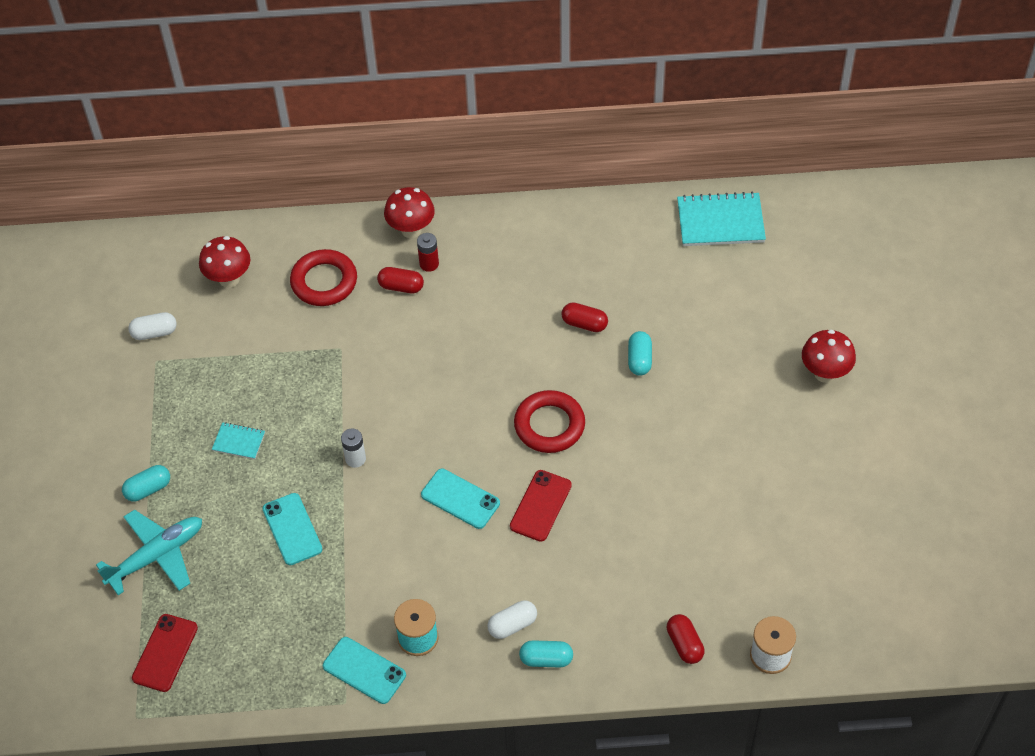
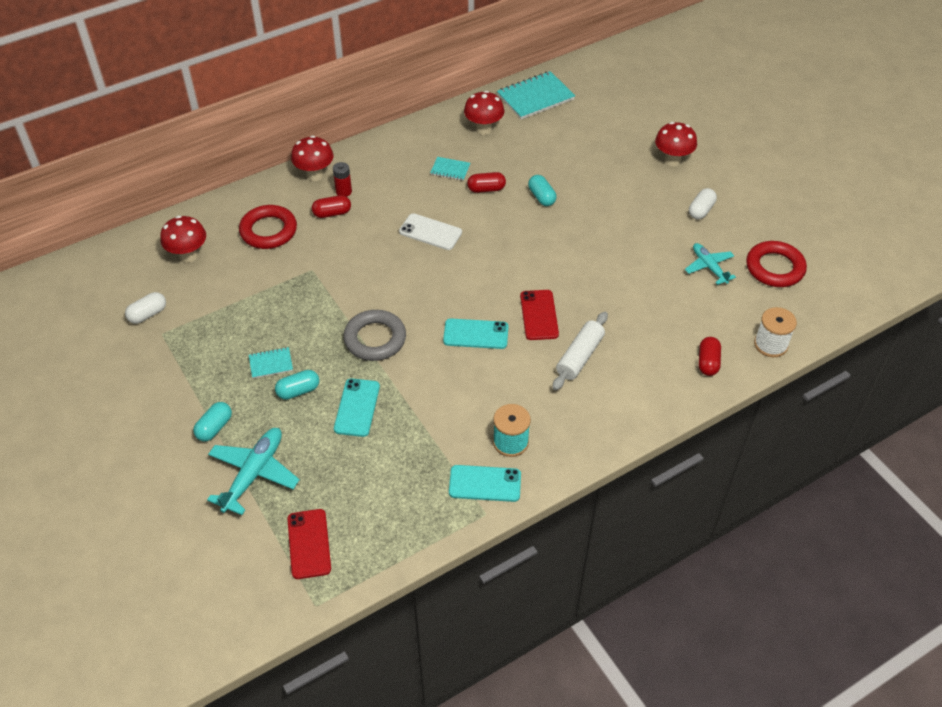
camera: 30 degrees left, 5 degrees down
turquoise phone [262,493,322,565] -> turquoise phone turned 60 degrees clockwise [334,378,380,437]
white battery [341,428,366,468] -> grey ring [343,310,406,361]
white capsule [488,600,537,639] -> white capsule moved to [689,188,717,219]
red ring [514,390,585,453] -> red ring moved to [746,241,807,287]
turquoise capsule [519,640,573,667] -> turquoise capsule moved to [275,370,319,400]
red capsule [667,614,704,664] -> red capsule turned 60 degrees clockwise [699,337,721,376]
none -> white phone [399,213,462,250]
none -> turquoise notebook [430,157,470,181]
none -> red mushroom [464,91,504,135]
none -> white rolling pin [553,312,608,390]
none -> turquoise plane [685,243,736,285]

